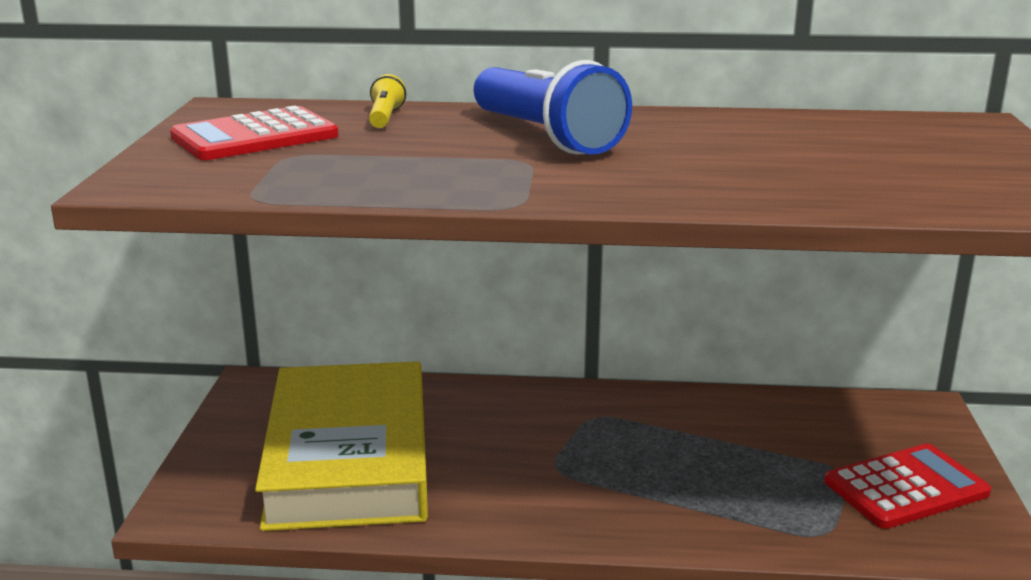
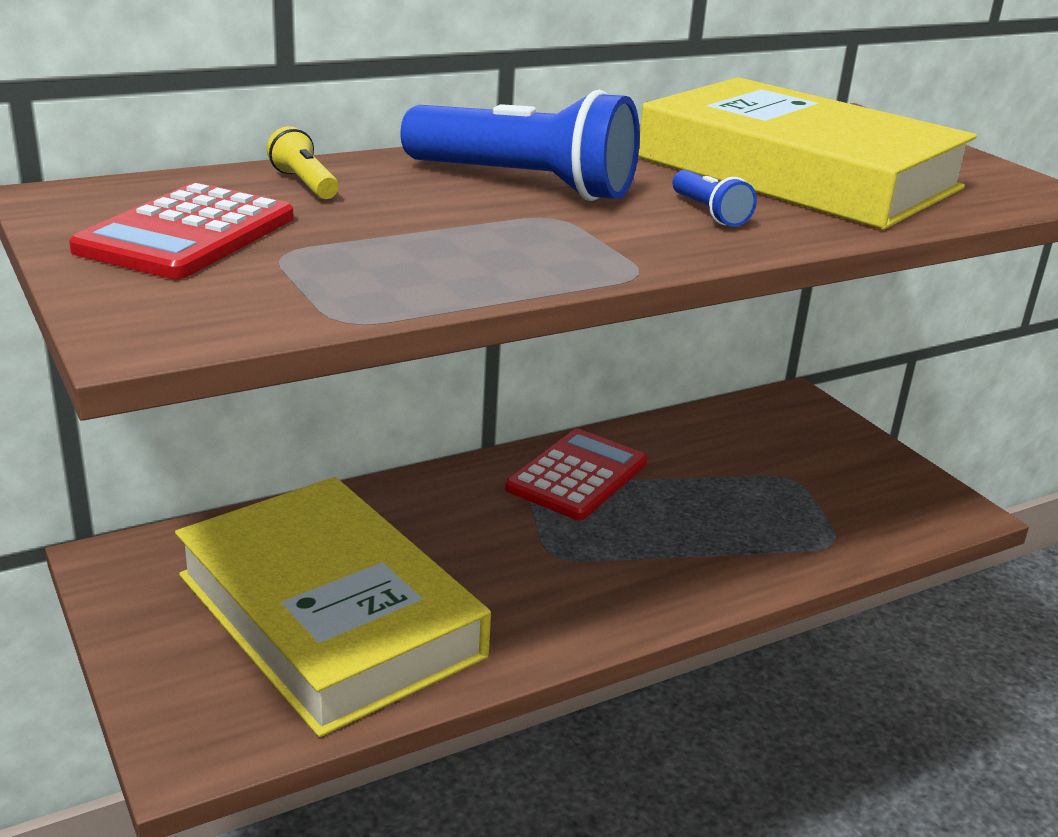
camera: 35 degrees left, 5 degrees up
red calculator [824,444,991,529] -> red calculator moved to [505,429,647,520]
none -> yellow book [638,77,977,230]
none -> blue flashlight [672,170,757,227]

